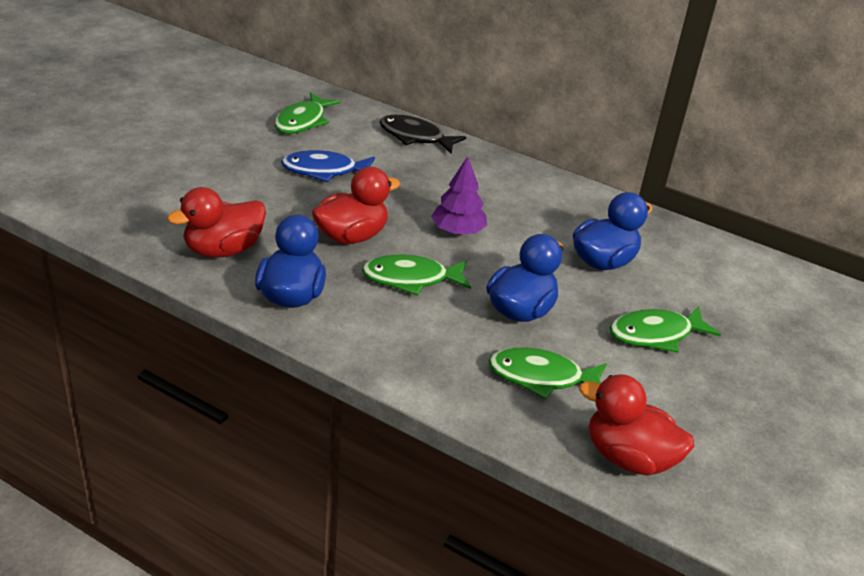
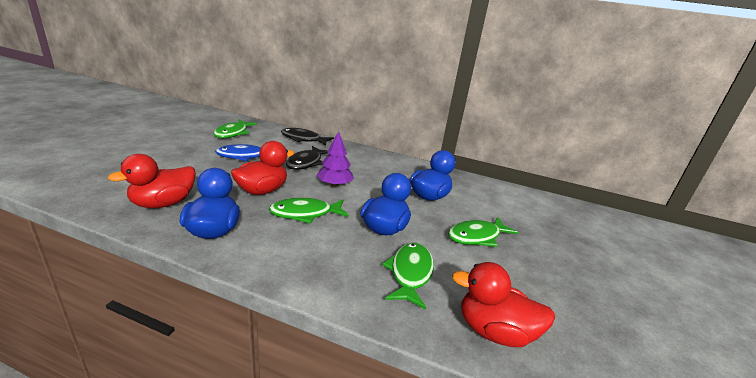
camera: 10 degrees left, 10 degrees down
green fish [488,347,607,399] -> green fish turned 105 degrees clockwise [382,242,434,309]
none -> black fish [286,146,328,170]

